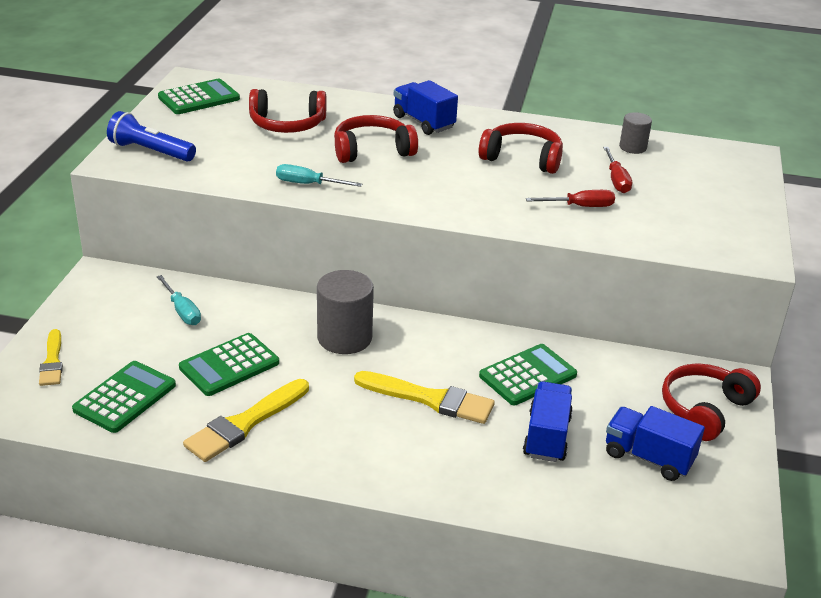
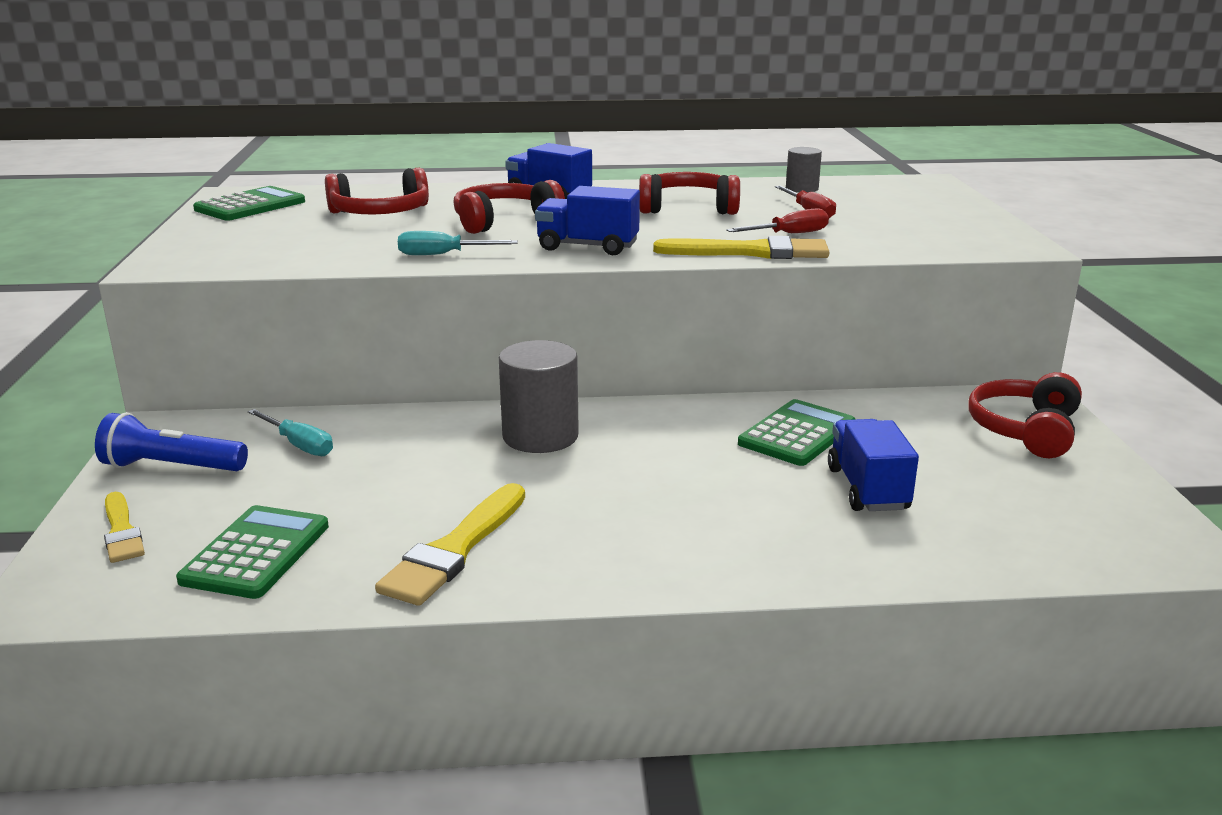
camera: 15 degrees left, 10 degrees down
blue flashlight [107,111,196,162] -> blue flashlight moved to [95,413,248,471]
green calculator [179,333,279,396] -> none
yellow brush [354,371,495,424] -> yellow brush moved to [653,236,829,259]
blue truck [606,406,705,481] -> blue truck moved to [535,186,640,255]

